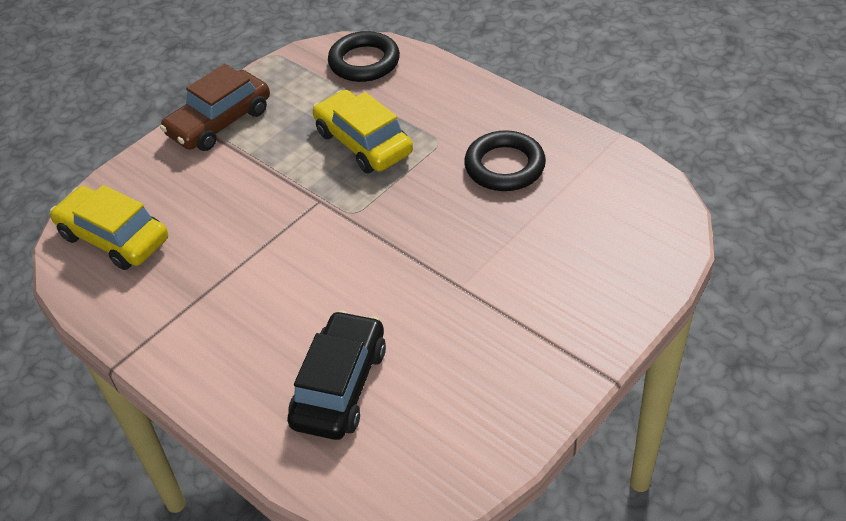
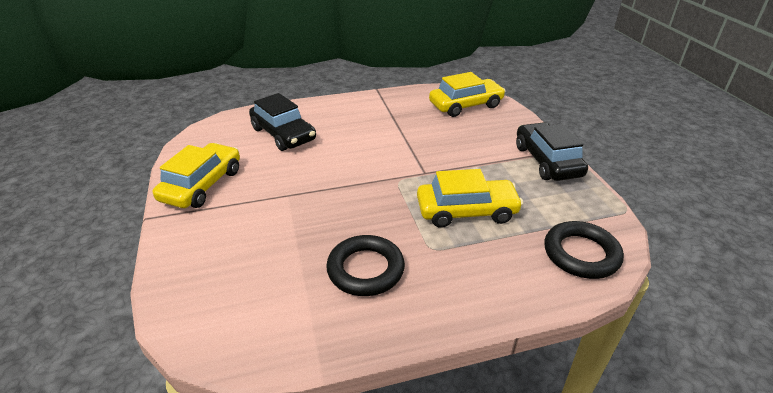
camera: 120 degrees right, 10 degrees down
brown car [160,64,270,151] -> black car [516,122,588,181]
none -> yellow car [153,143,240,208]

